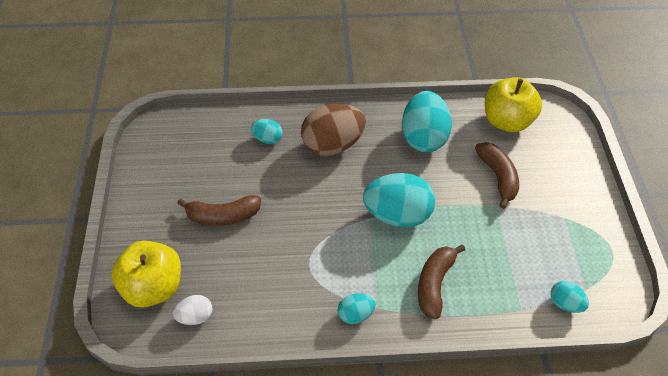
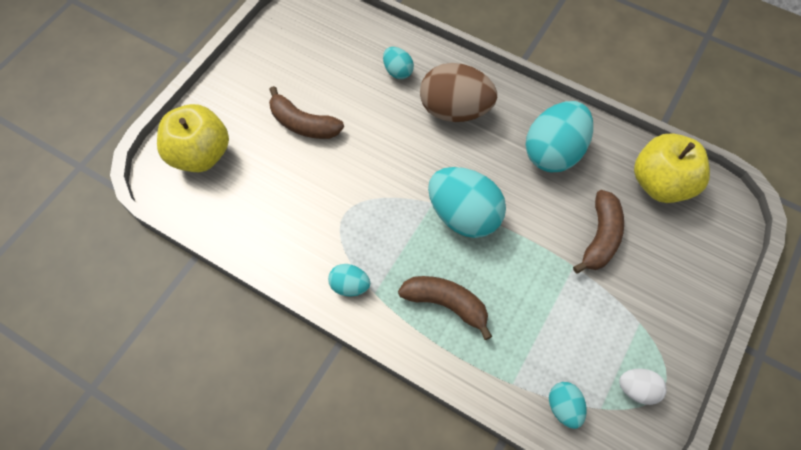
camera: 35 degrees right, 10 degrees up
white egg [173,295,213,325] -> white egg moved to [619,368,667,405]
brown banana [418,245,465,319] -> brown banana turned 60 degrees clockwise [398,276,492,340]

